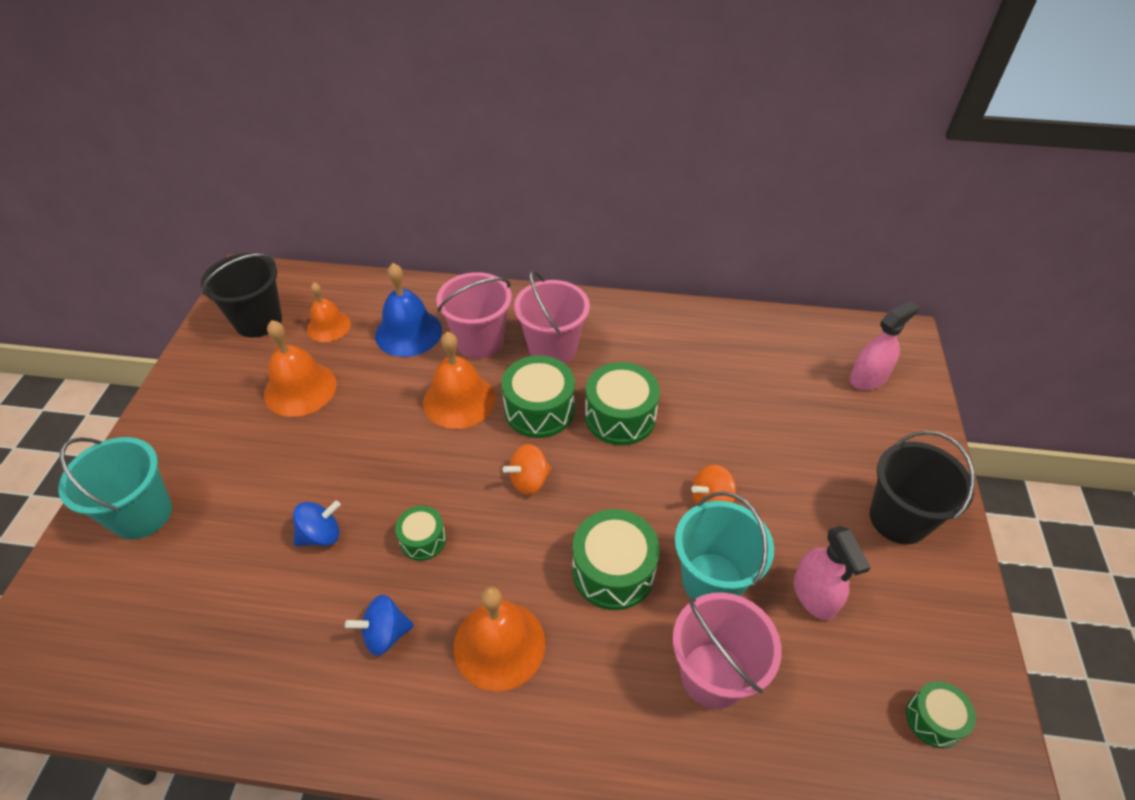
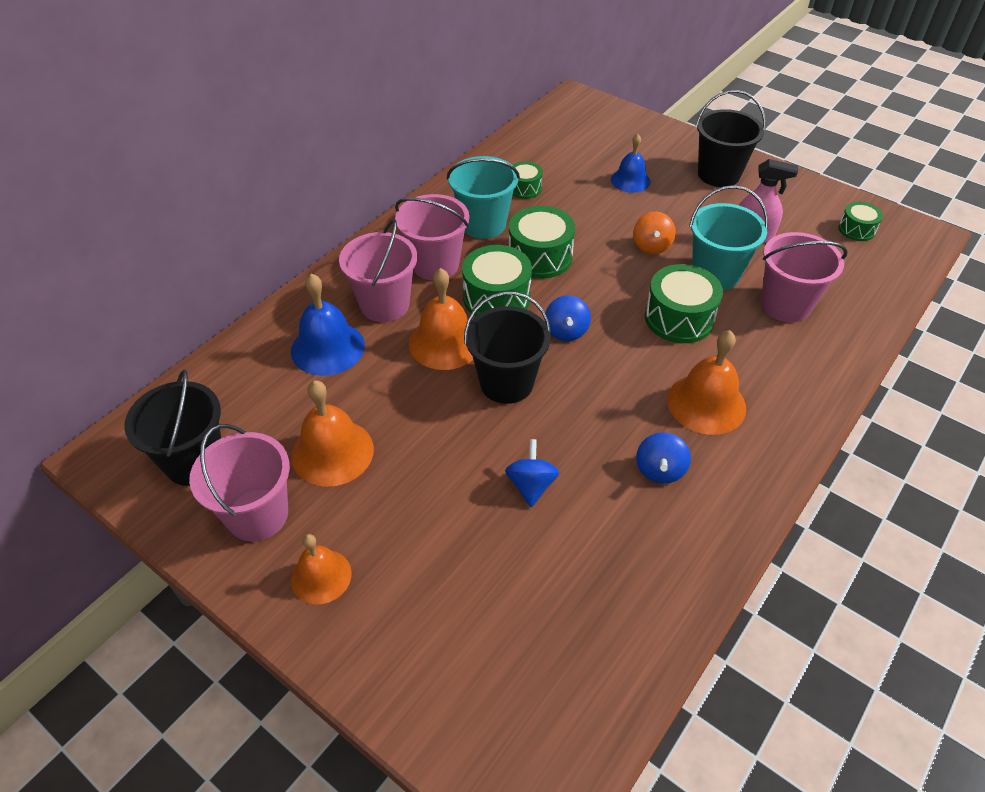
camera: 60 degrees left, 0 degrees up
turquoise bucket [59,437,172,539] -> turquoise bucket moved to [447,156,520,239]
orange bell [307,283,351,342] -> orange bell moved to [291,534,352,604]
green drum [395,506,446,561] -> green drum moved to [513,161,543,199]
orange spinning top [503,444,552,495] -> blue spinning top [545,295,591,341]
pink spray bottle [850,301,919,390] -> none
none -> pink bucket [189,424,290,541]
none -> black bucket [464,292,551,404]
none -> blue bell [611,134,650,193]

